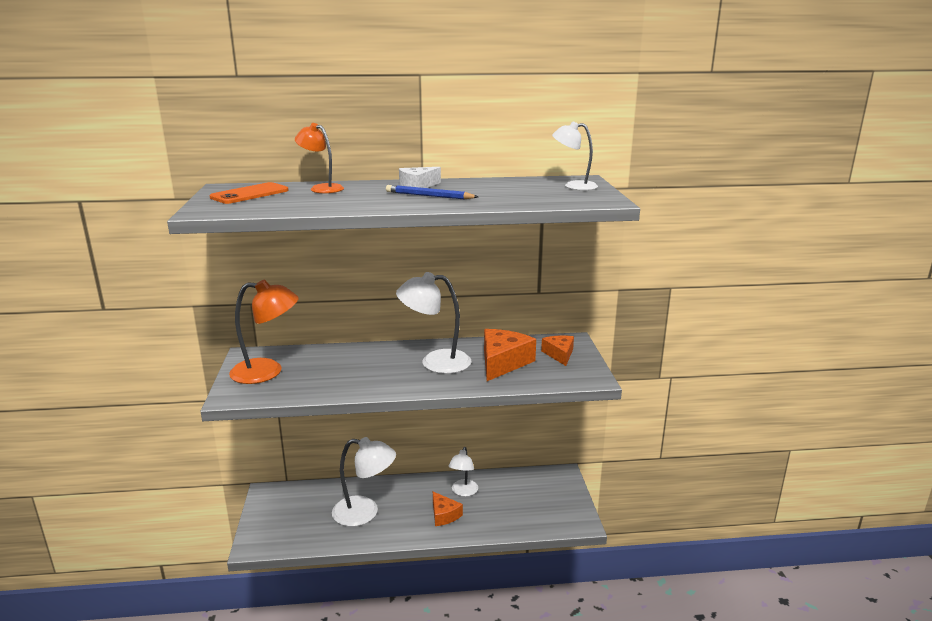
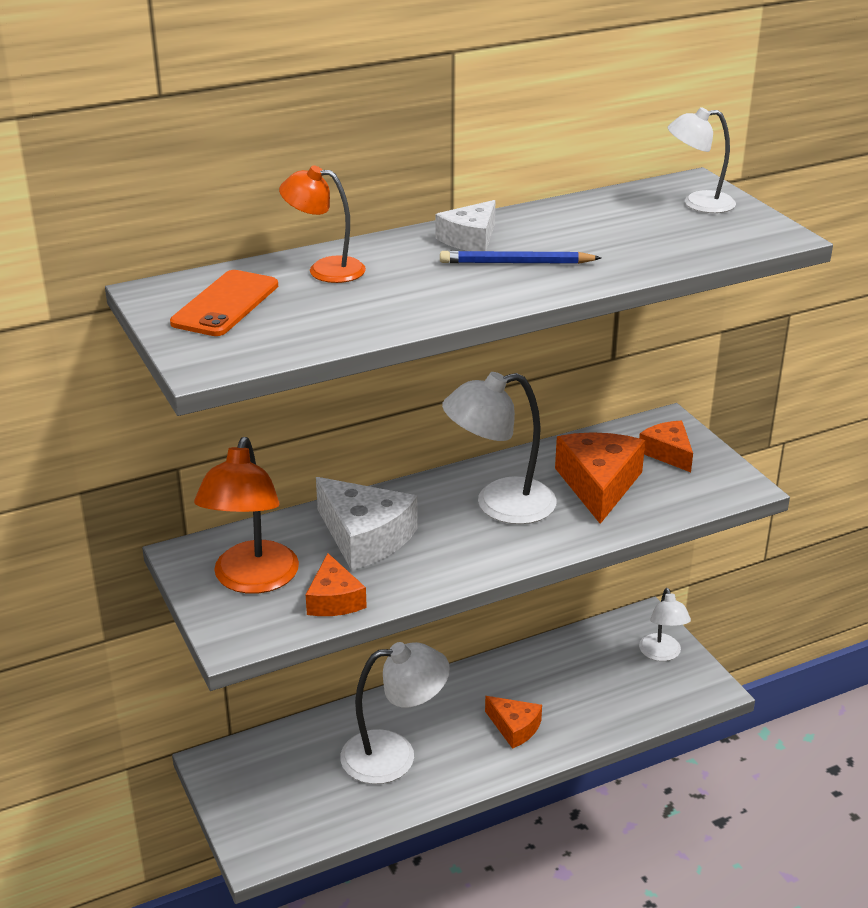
camera: 20 degrees left, 10 degrees up
orange lamp [229,280,299,384] -> orange lamp turned 120 degrees clockwise [194,437,299,594]
white lamp [448,447,478,497] -> white lamp moved to [639,588,691,661]
none -> orange cheese [306,553,367,616]
none -> white cheese [316,477,418,570]

